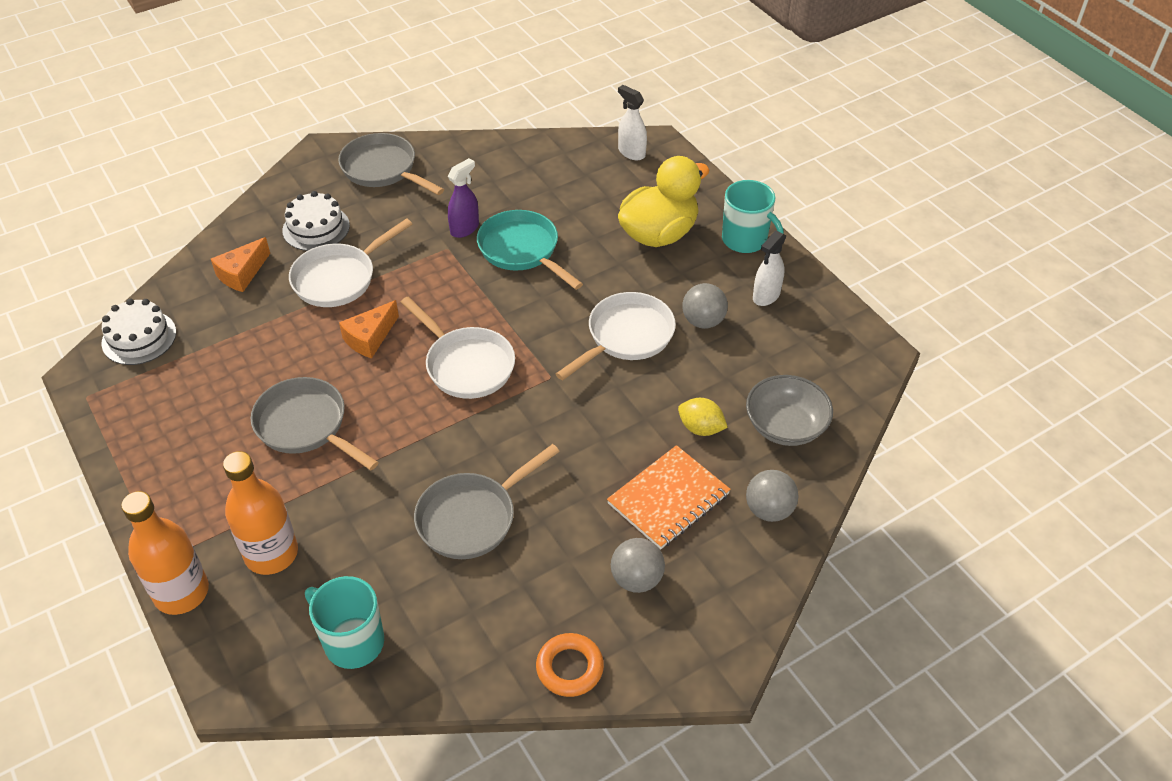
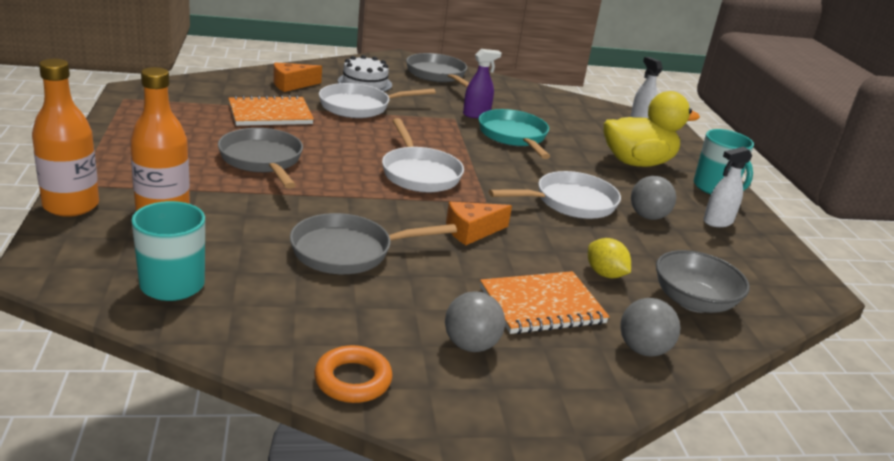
camera: 20 degrees right, 20 degrees down
white cake [102,299,176,365] -> none
orange cheese [339,300,399,359] -> orange cheese moved to [446,202,512,245]
none -> orange notebook [228,95,314,126]

